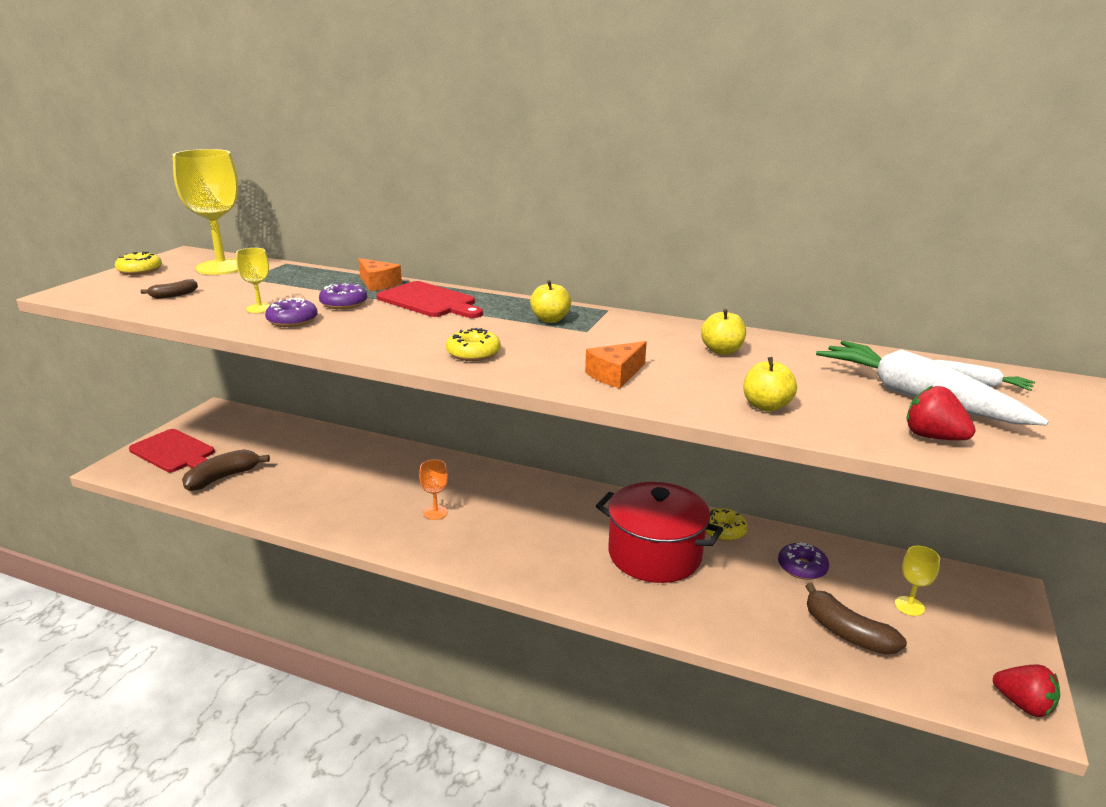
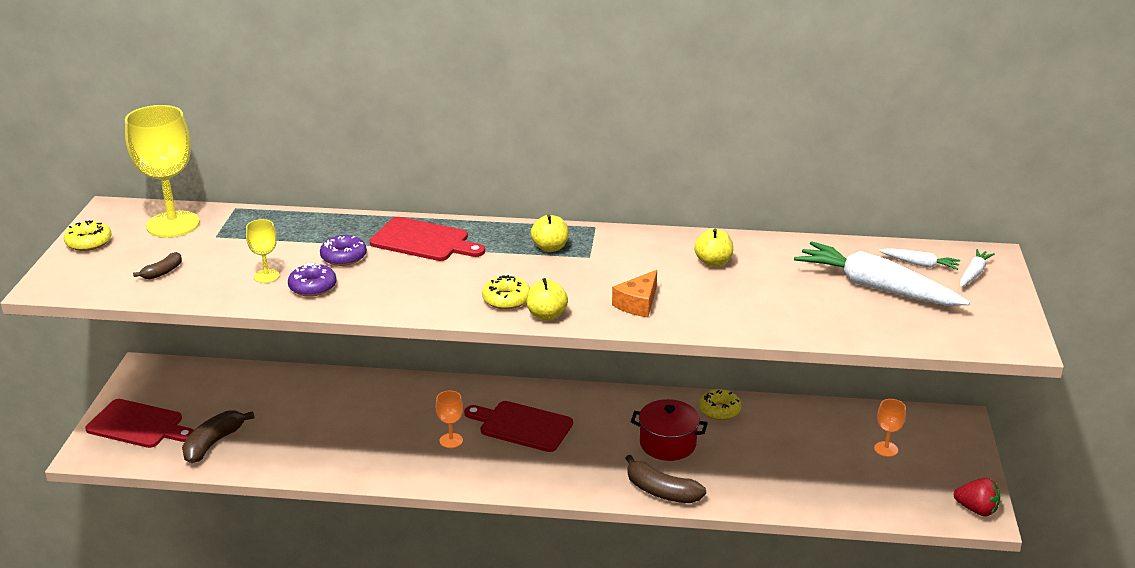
camera: 15 degrees left, 5 degrees up
orange cheese [358,258,402,291] -> none
red pot [596,482,723,583] -> red pot [630,399,708,461], size x0.67
yellow apple [743,357,797,412] -> yellow apple moved to [527,278,568,320]
purple donut [778,542,829,580] -> none
brown banana [805,583,907,655] -> brown banana moved to [625,455,706,503]
yellow goblet [895,546,940,616] -> orange goblet [874,399,906,457]
red strawberry [907,386,976,440] -> none
none -> red cutting board [464,401,573,452]
none -> white carrot [960,249,995,287]

